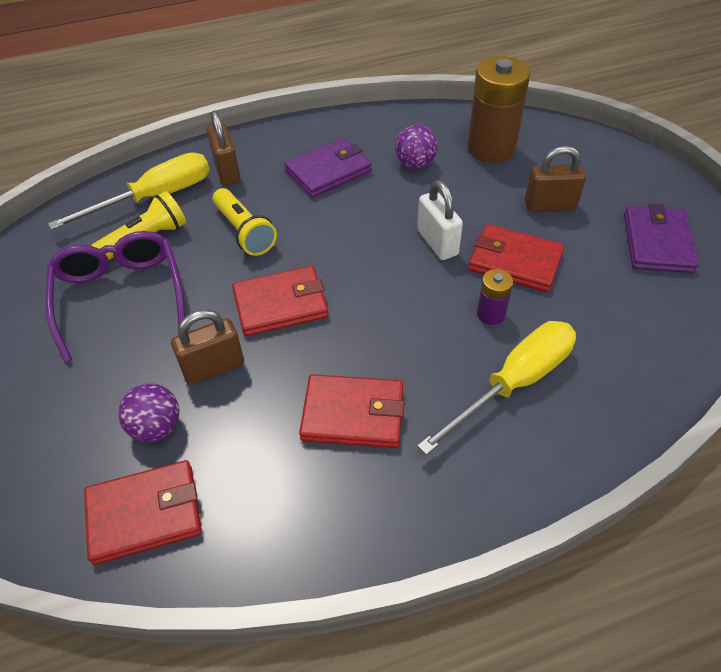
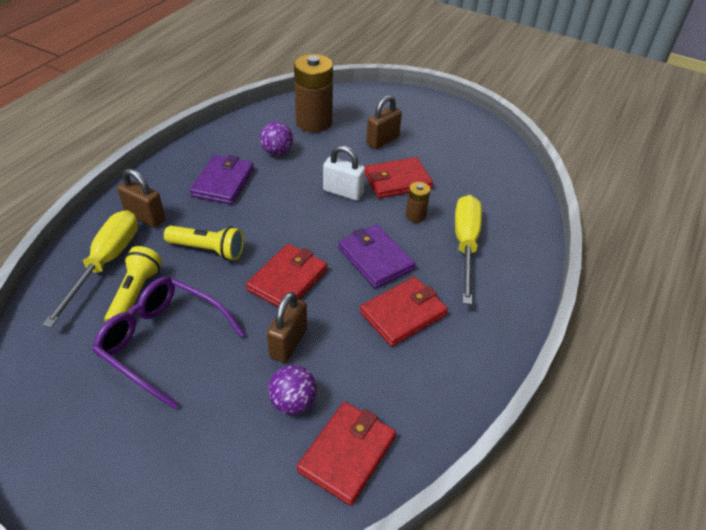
camera: 45 degrees left, 5 degrees down
purple battery [477,269,513,325] -> brown battery [406,182,430,223]
purple wallet [624,204,699,273] -> purple wallet moved to [338,225,415,288]

